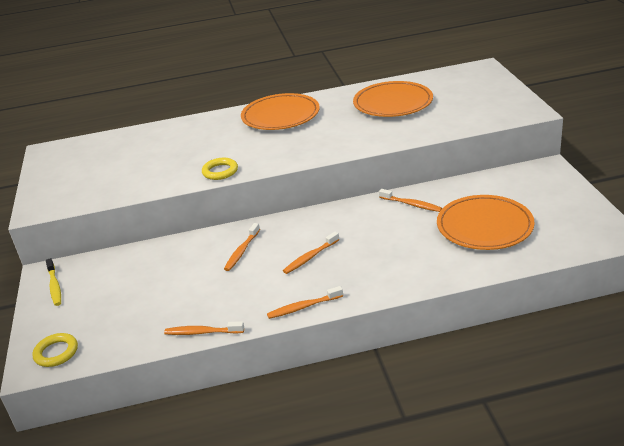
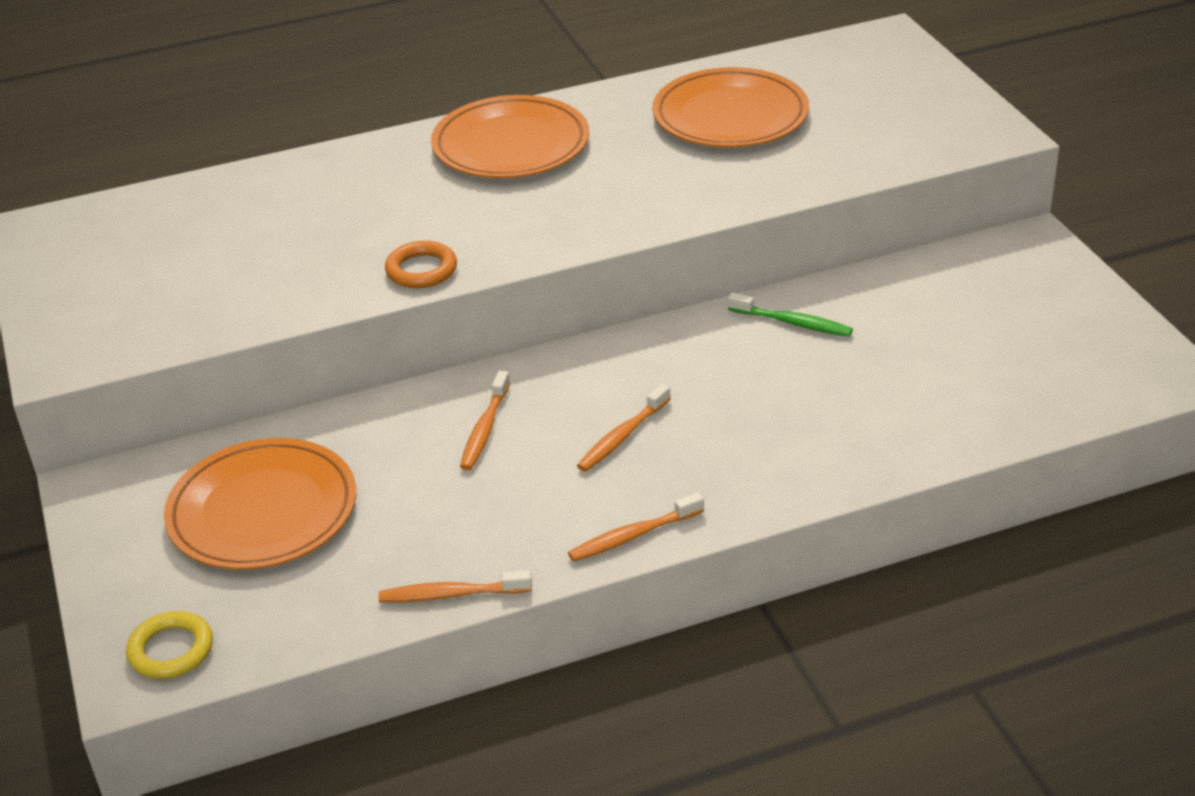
camera: 10 degrees left, 5 degrees up
yellow toothbrush [46,258,61,306] -> none
yellow ring [202,158,238,180] -> orange ring [385,241,457,288]
orange toothbrush [379,189,442,212] -> green toothbrush [728,293,853,337]
orange plate [437,195,535,250] -> orange plate moved to [164,438,356,570]

